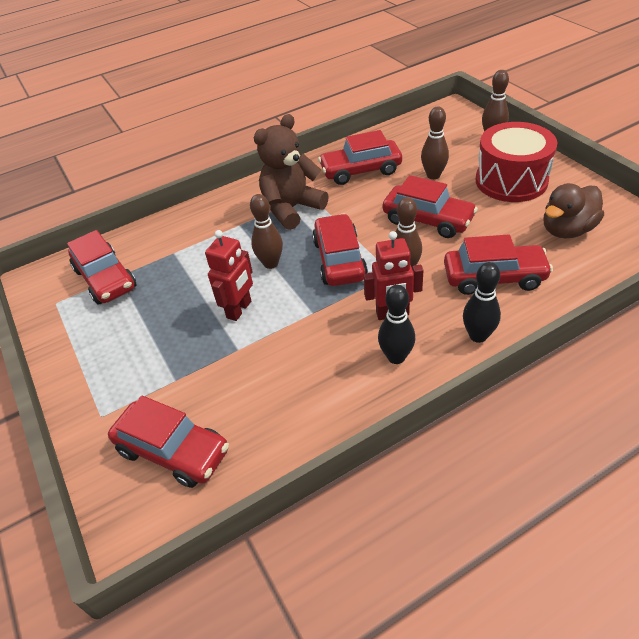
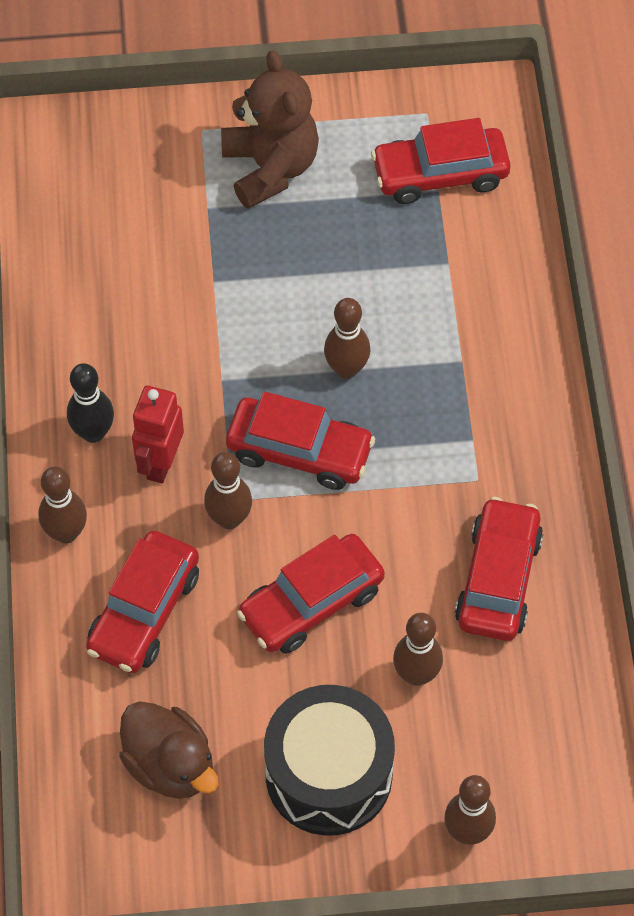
camera: 110 degrees right, 15 degrees up
red car [108,396,229,488] -> none
red robot [205,230,253,321] -> none
brown teddy bear [254,114,329,230] -> brown teddy bear moved to [221,50,319,209]
black bowling pin [463,262,501,343] -> brown bowling pin [38,467,87,543]
red drum [476,122,557,202] -> black drum [264,685,395,836]
brown duck [544,183,604,238] -> brown duck turned 150 degrees clockwise [119,701,219,799]

